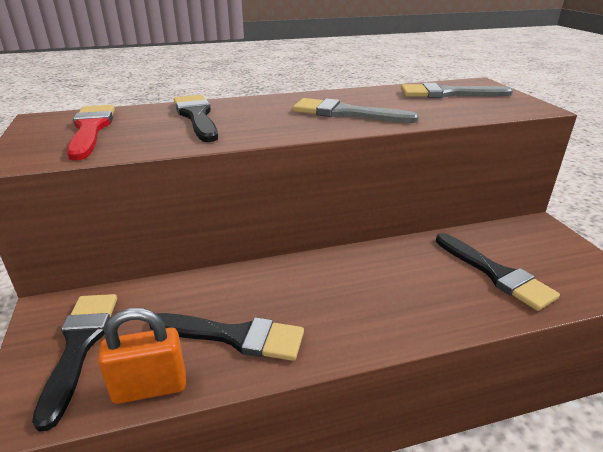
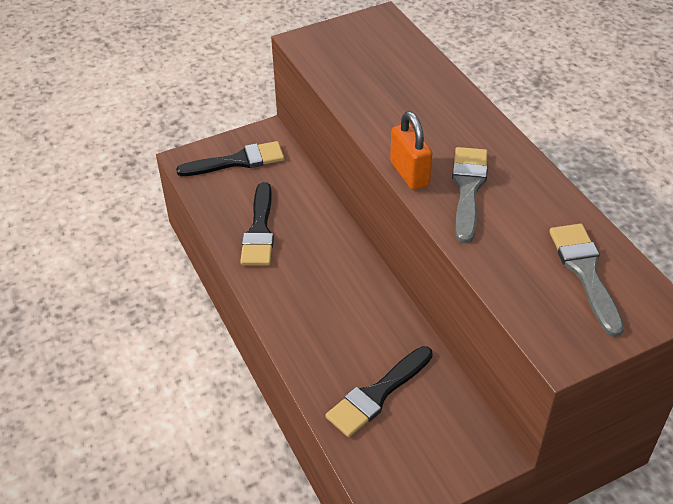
camera: 80 degrees right, 15 degrees up
red brush [67,105,115,161] -> none
orange padlock [98,308,186,404] -> orange padlock moved to [390,111,432,190]
black brush [173,95,218,142] -> none

